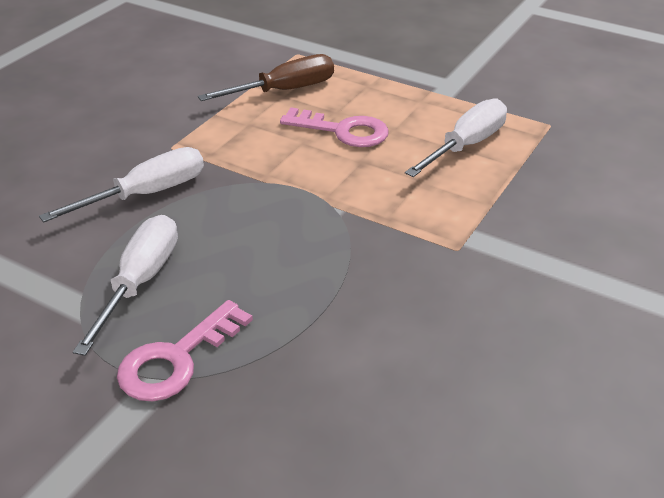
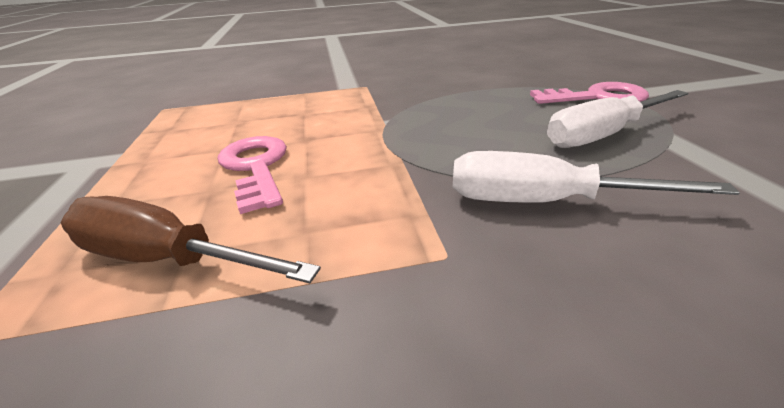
camera: 130 degrees left, 5 degrees down
white screwdriver [405,98,507,177] -> none

